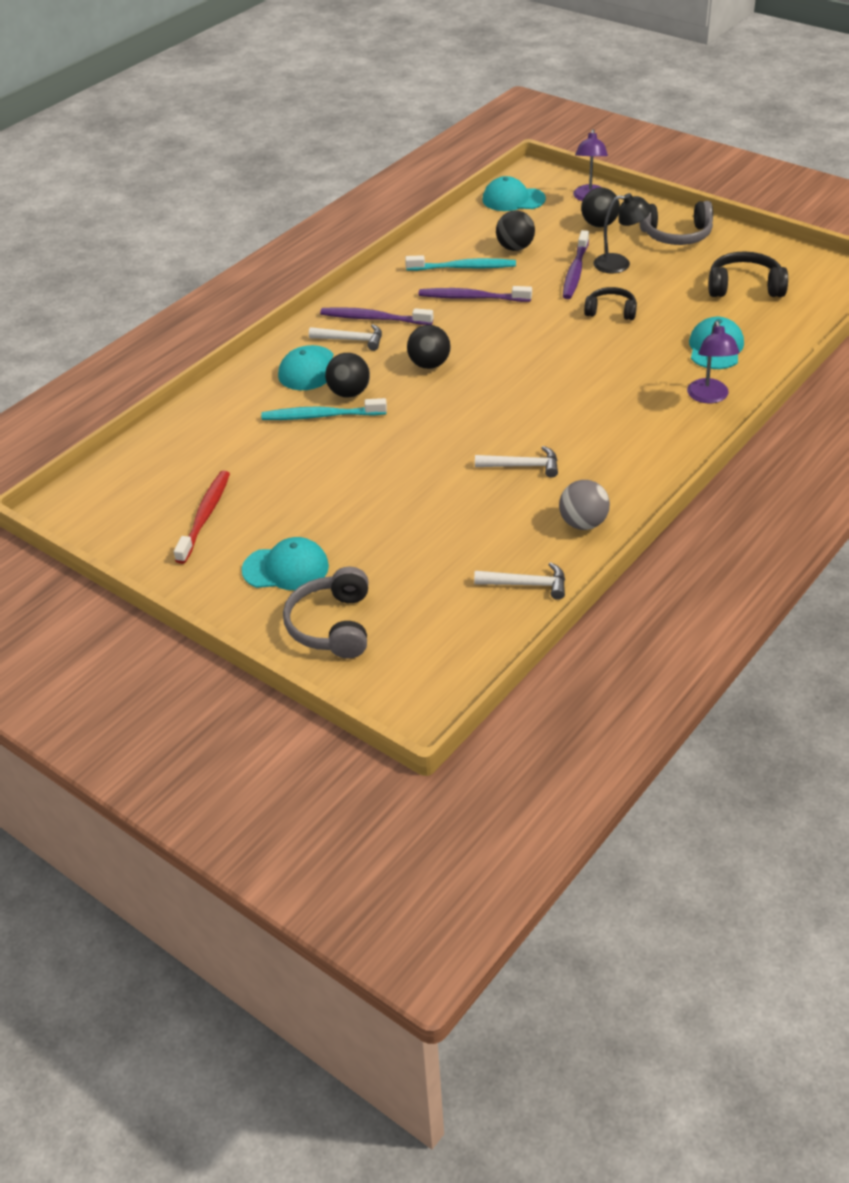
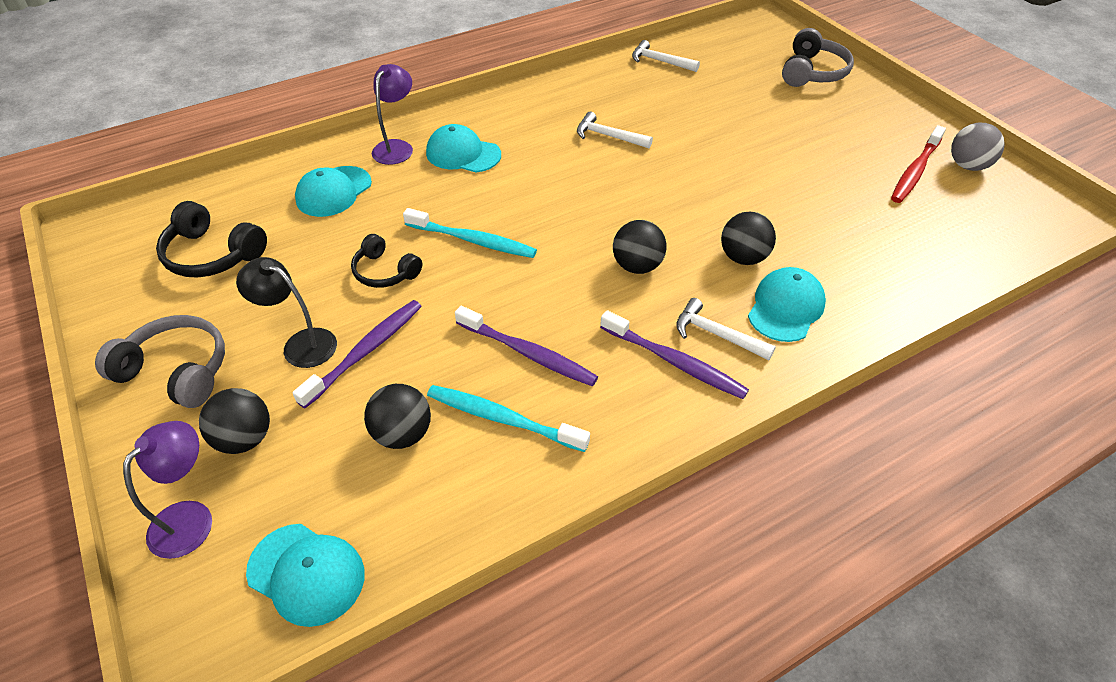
camera: 160 degrees left, 5 degrees up
turquoise cap [242,537,329,590] -> turquoise cap moved to [426,124,501,172]
turquoise toothbrush [261,398,387,420] -> turquoise toothbrush moved to [403,208,537,258]
grey ball [559,480,610,530] -> grey ball moved to [951,123,1005,171]

